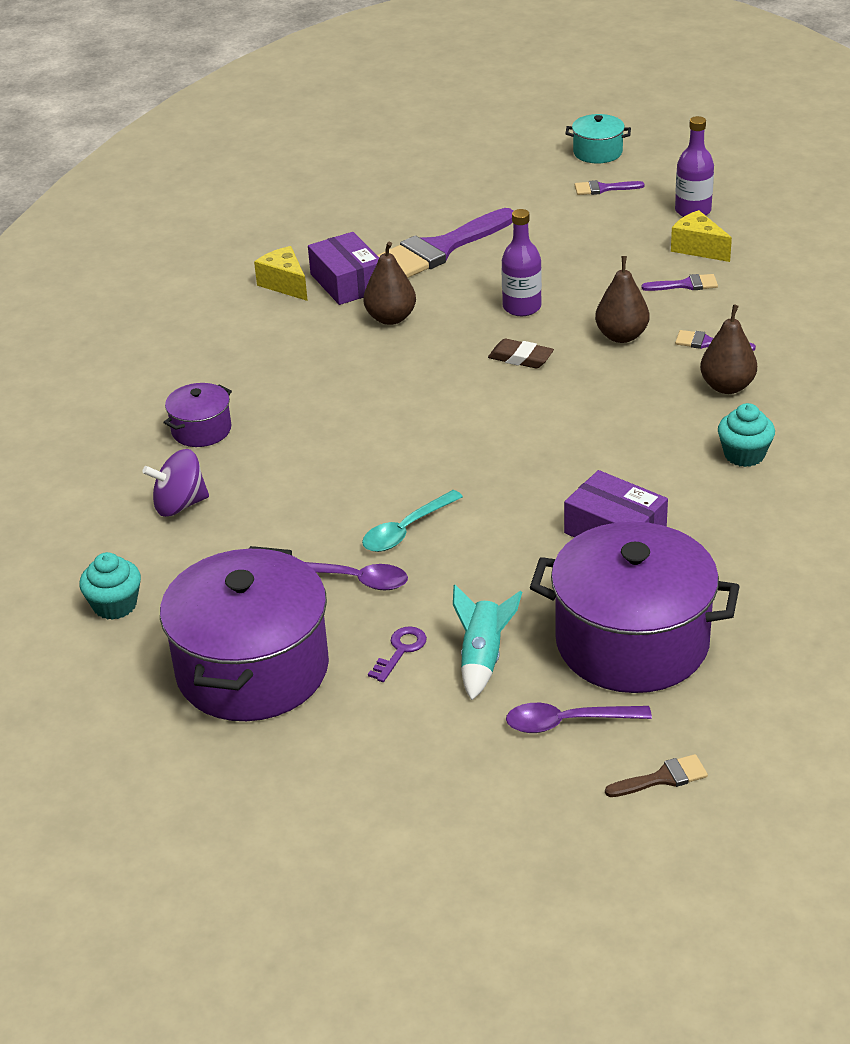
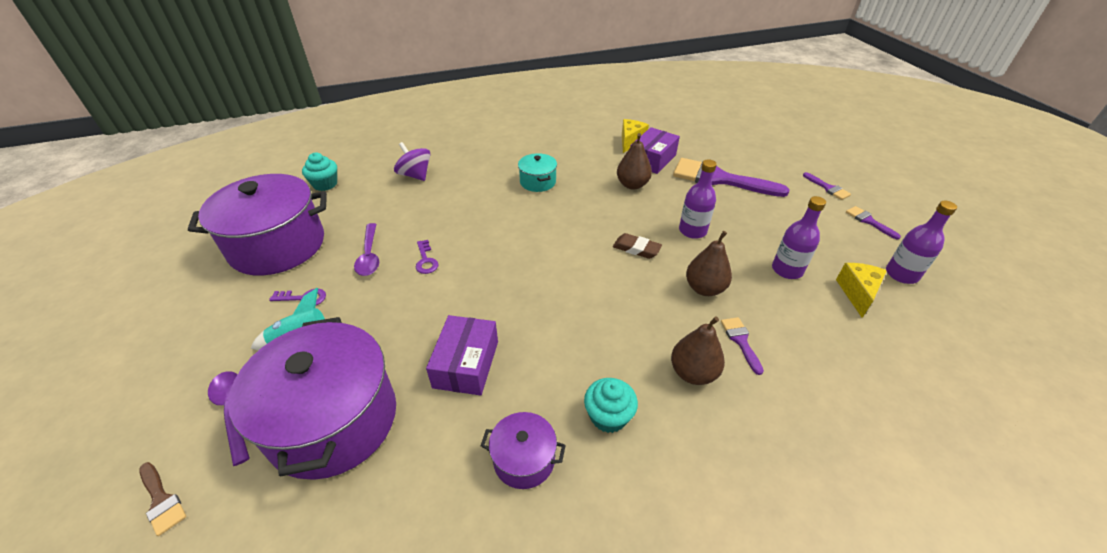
camera: 60 degrees right, 5 degrees up
purple pot [163,383,232,447] -> purple pot moved to [481,412,566,489]
turquoise spoon [362,490,463,552] -> purple key [416,240,439,274]
brown eraser [488,339,554,368] -> brown eraser turned 60 degrees counterclockwise [613,233,662,259]
turquoise pot [565,114,631,163] -> turquoise pot moved to [518,153,557,192]
purple brush [641,274,718,291] -> purple brush moved to [803,172,851,200]
none -> purple bottle [772,196,826,279]

